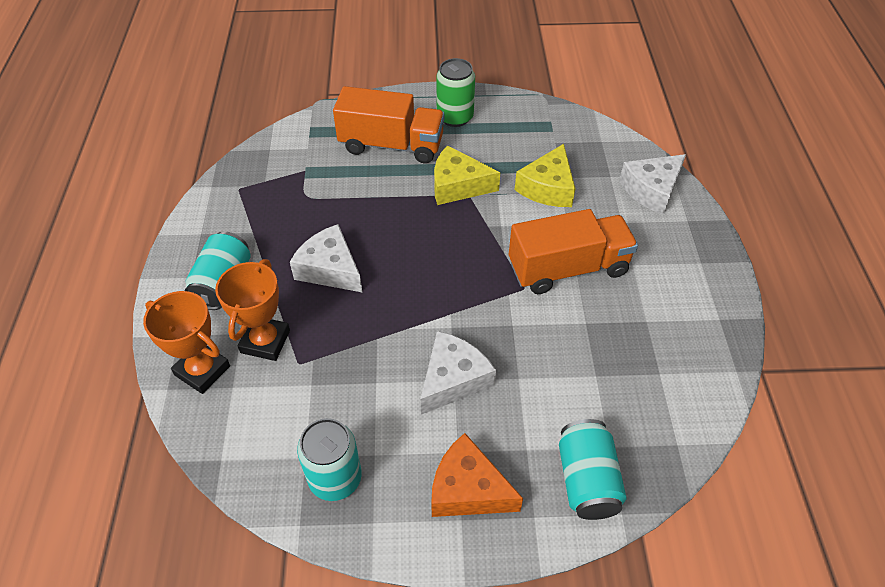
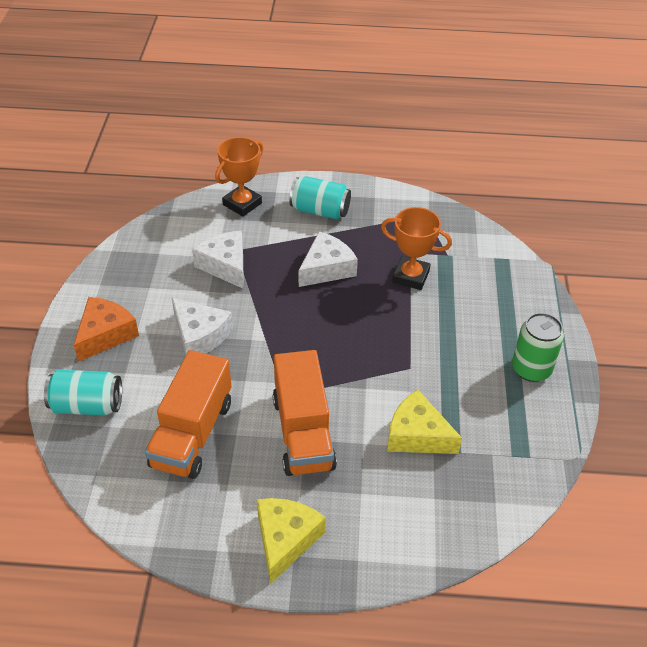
camera: 95 degrees right, 5 degrees down
orange trophy [215,259,290,361] -> orange trophy moved to [381,207,452,290]
turquoise can [297,418,362,501] -> none
orange truck [333,86,444,163] -> orange truck moved to [145,350,231,479]
yellow cheese [434,145,501,205] -> yellow cheese moved to [257,498,326,584]
white cheese [619,154,686,215] -> white cheese moved to [192,231,244,289]

